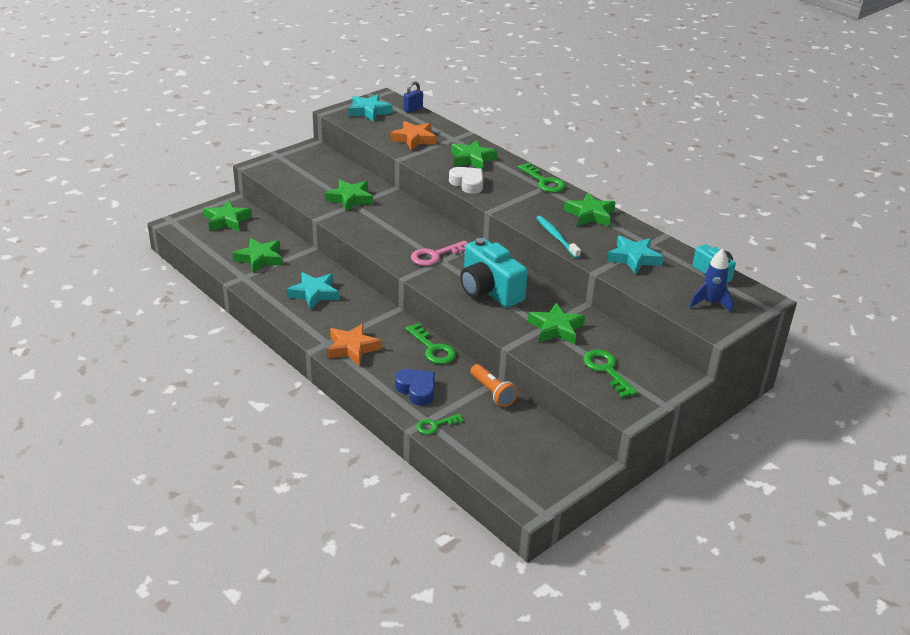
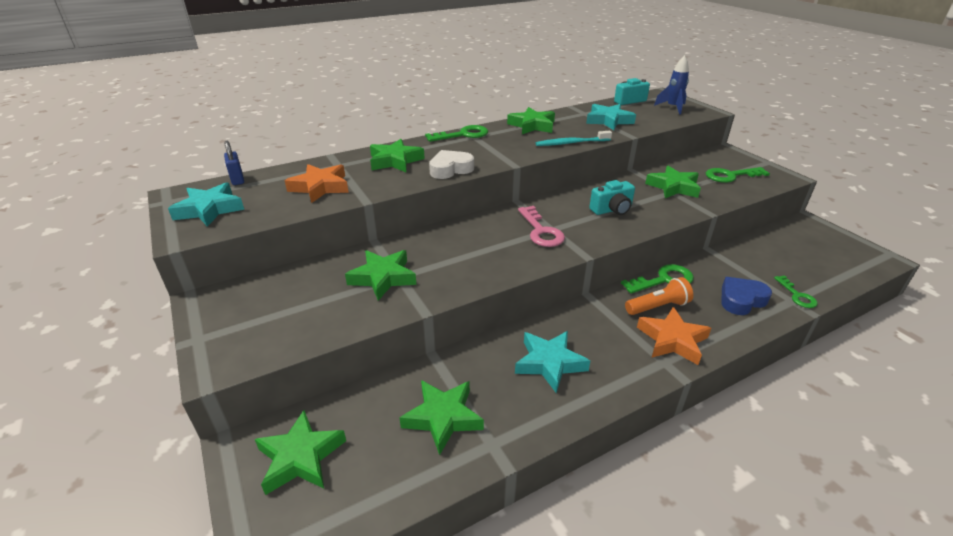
camera: 75 degrees left, 0 degrees up
turquoise camera [460,238,528,307] -> turquoise camera [589,180,635,215], size x0.57
orange flashlight [471,364,518,407] -> orange flashlight moved to [625,277,693,315]

